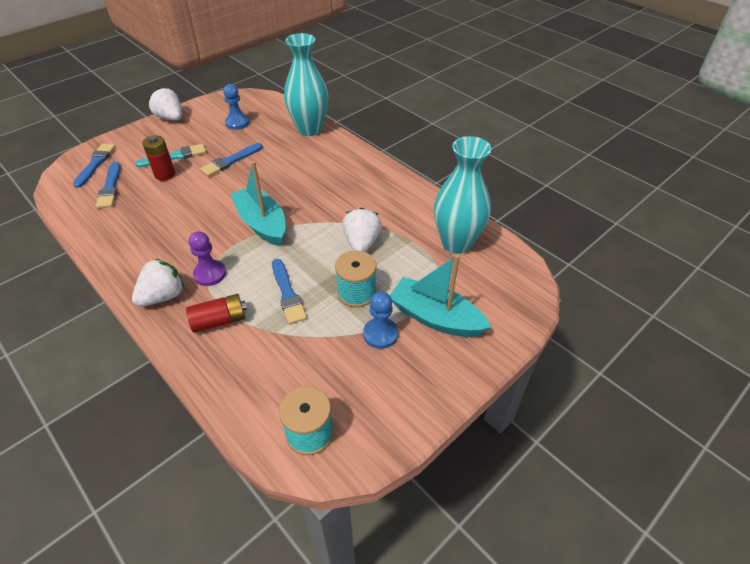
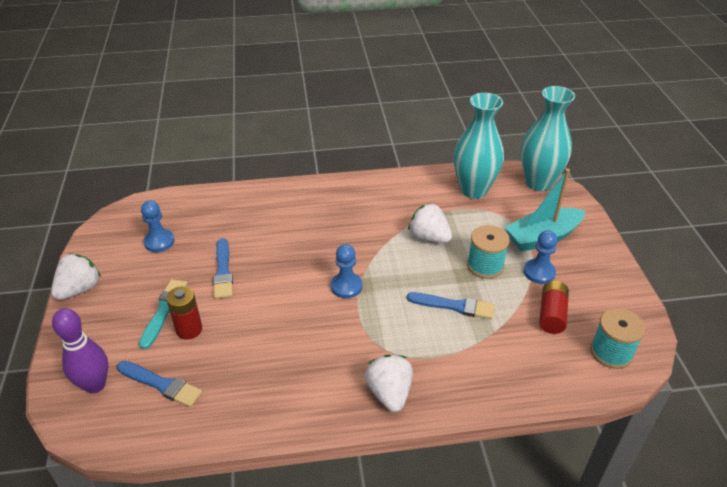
camera: 55 degrees left, 5 degrees down
blue brush [73,143,116,188] -> purple bowling pin [52,308,108,393]
white strawberry [148,88,182,120] -> white strawberry turned 135 degrees clockwise [51,253,101,300]
red battery [186,294,247,333] -> red battery moved to [539,281,569,334]
purple pawn [189,231,226,286] -> none
turquoise boat [231,161,286,246] -> blue pawn [331,244,362,298]
turquoise vase [284,33,328,136] -> turquoise vase moved to [521,86,575,191]

